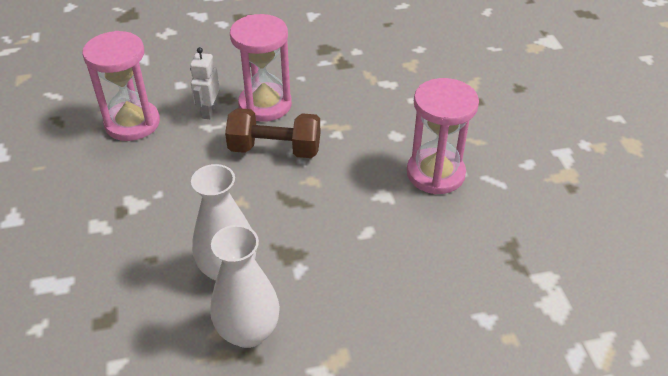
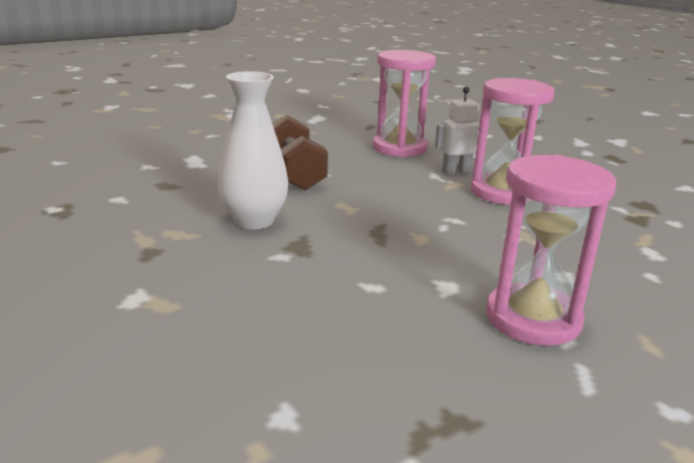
camera: 65 degrees right, 20 degrees down
white vase [210,225,280,348] -> none
brown dumbbell [225,108,320,158] -> brown dumbbell moved to [272,115,328,191]

